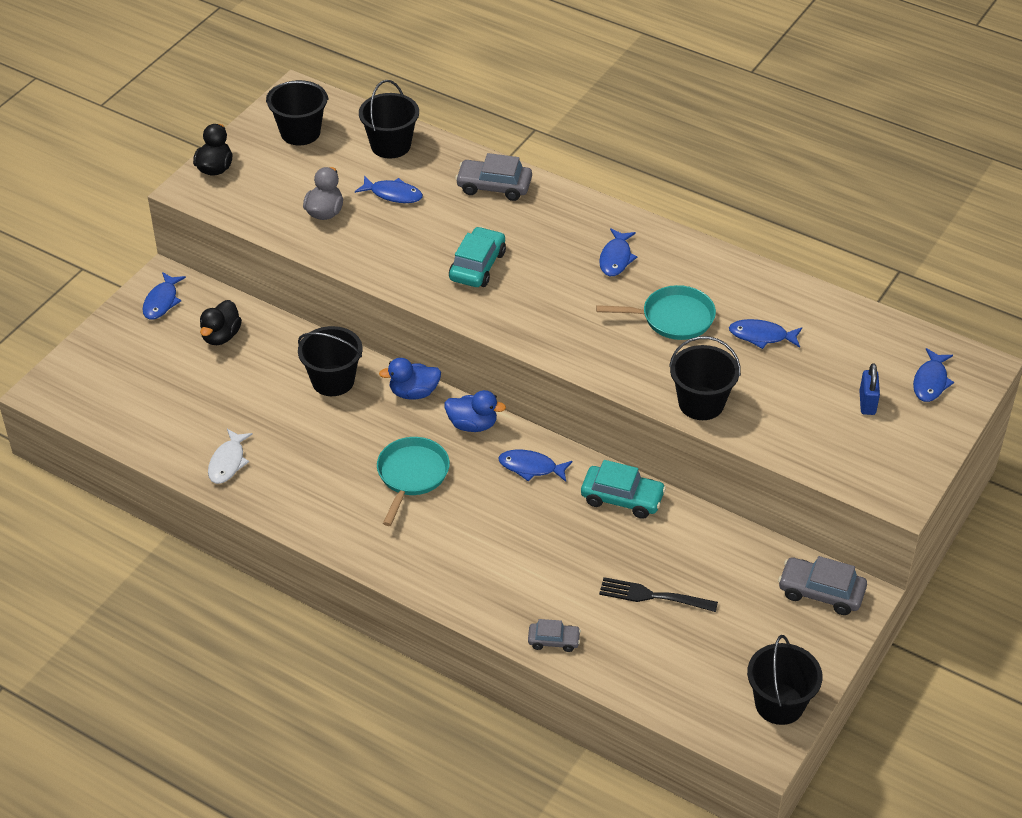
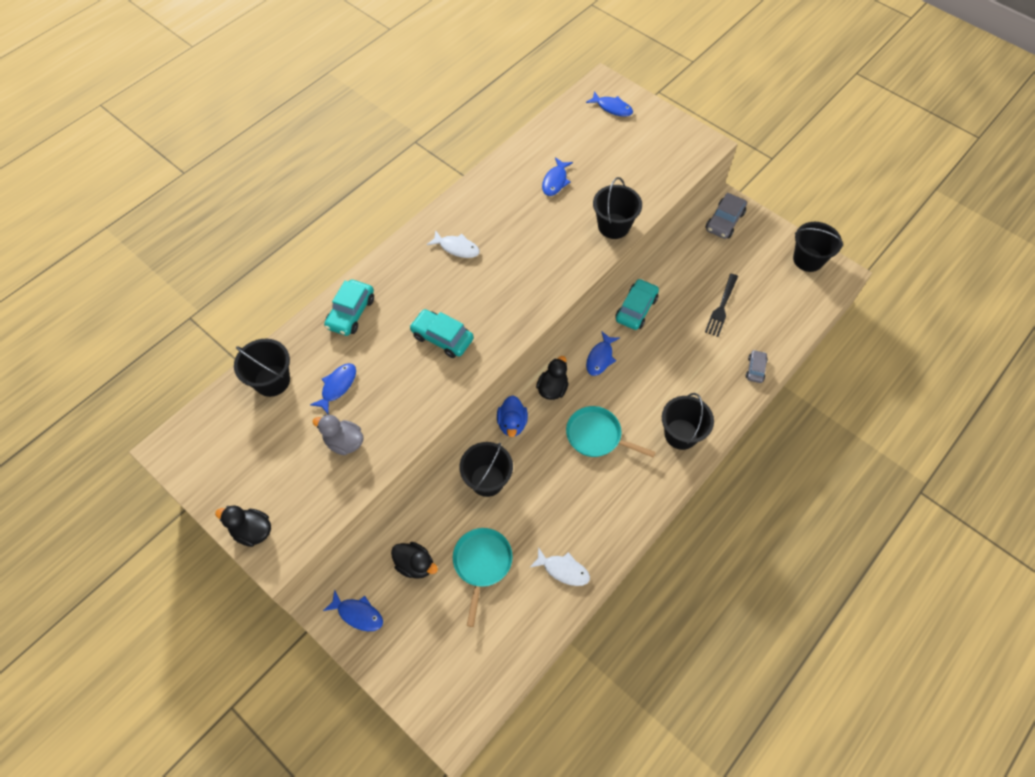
camera: 80 degrees left, 15 degrees up
black bucket [266,80,329,145] -> black bucket moved to [662,393,714,450]
blue duck [445,390,506,432] -> black duck [536,356,568,400]
grey car [455,153,532,201] -> turquoise car [324,280,374,336]
turquoise pan [596,285,716,340] -> turquoise pan moved to [453,528,513,627]
blue fish [599,228,638,276] -> white fish [427,230,480,258]
blue padlock [859,363,880,415] -> none

